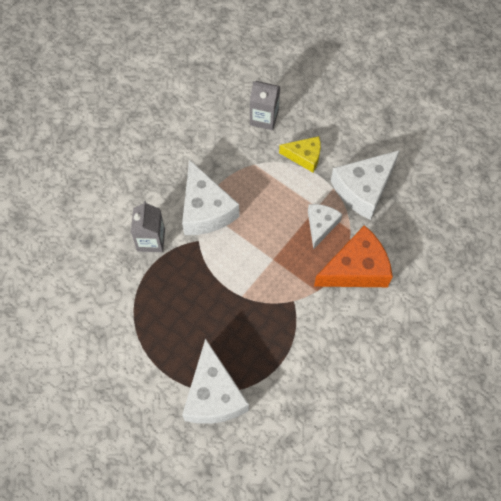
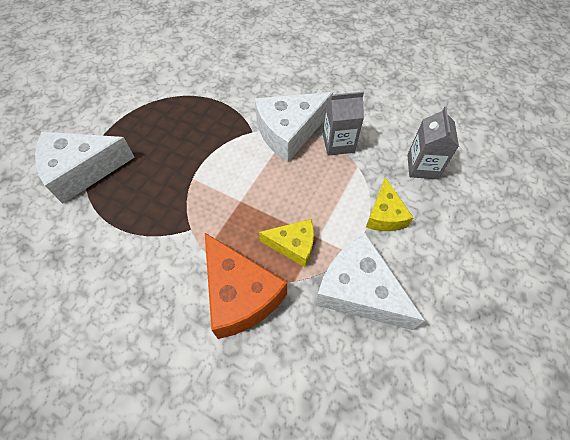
camera: 80 degrees right, 5 degrees down
grey carton [131,201,165,252] -> grey carton moved to [323,92,364,156]
white cheese [308,204,342,249] -> yellow cheese [259,219,314,267]

